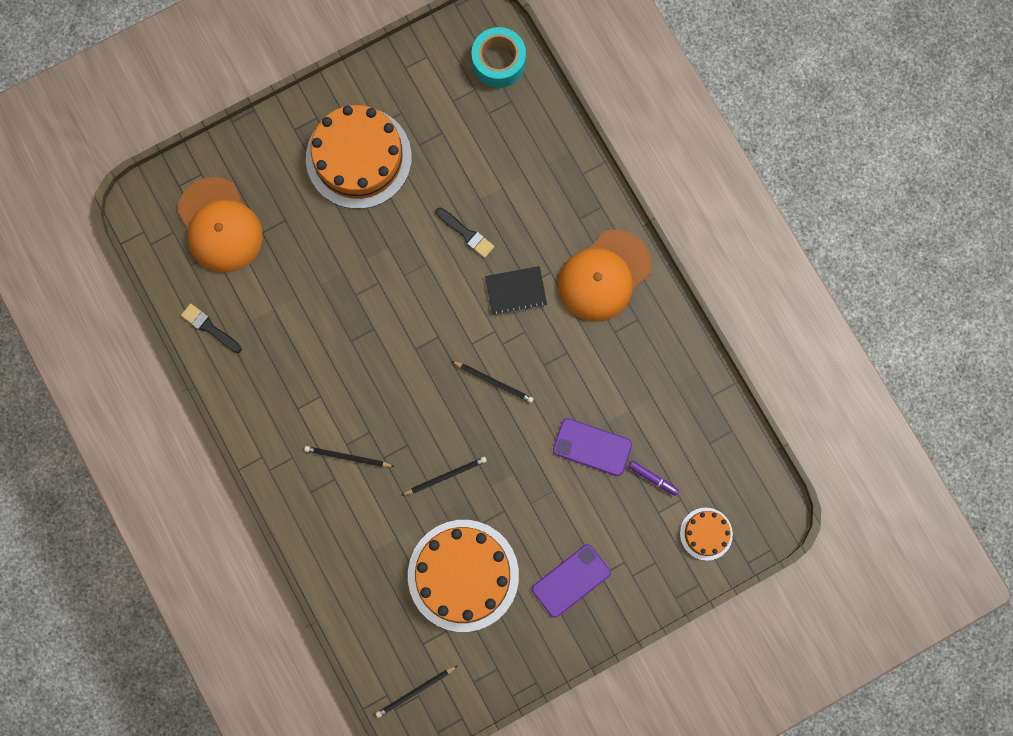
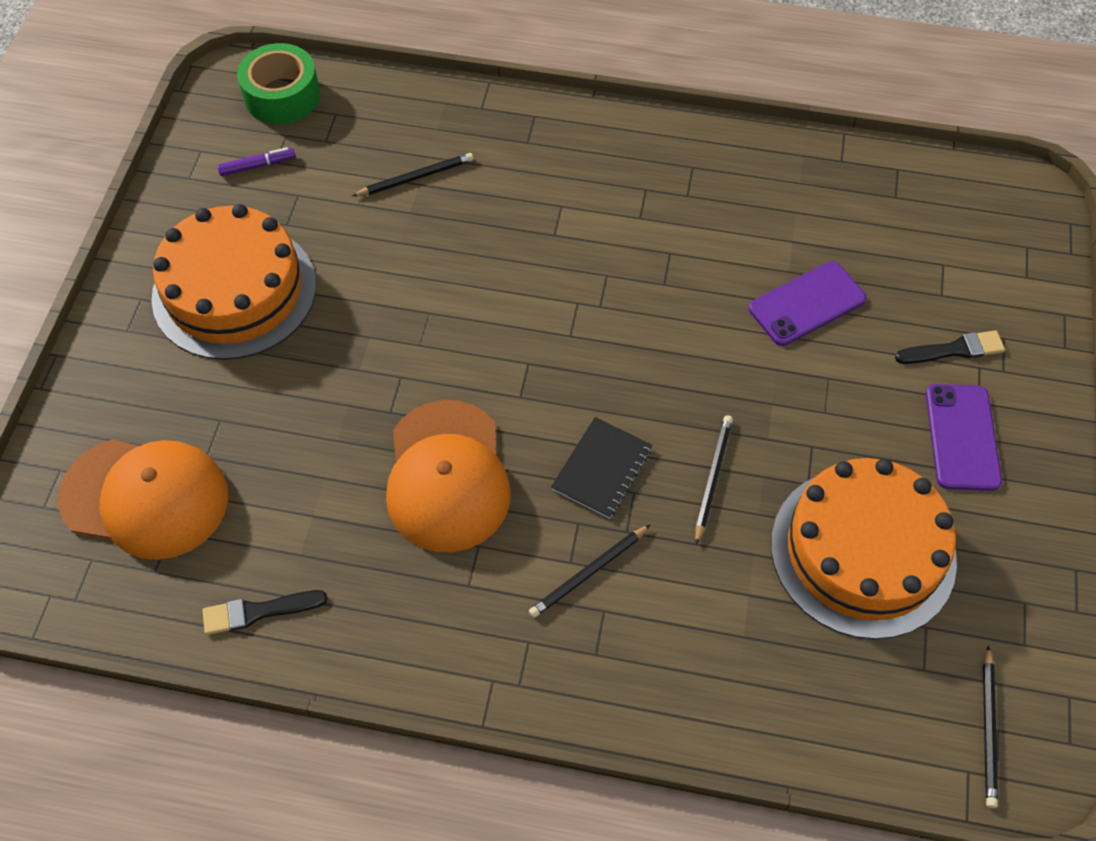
camera: 50 degrees left, 20 degrees down
black brush [436,208,494,258] -> black brush moved to [895,330,1005,364]
black pencil [452,361,534,403] -> black pencil moved to [352,153,474,196]
turquoise tape [471,27,526,88] -> green tape [237,43,320,124]
black notebook [485,266,547,316] -> black notebook moved to [551,417,653,519]
orange cap [558,230,651,322] -> orange cap moved to [386,400,511,552]
purple marker [629,461,679,496] -> purple marker moved to [217,147,296,176]
orange cake [680,508,733,561] -> none

